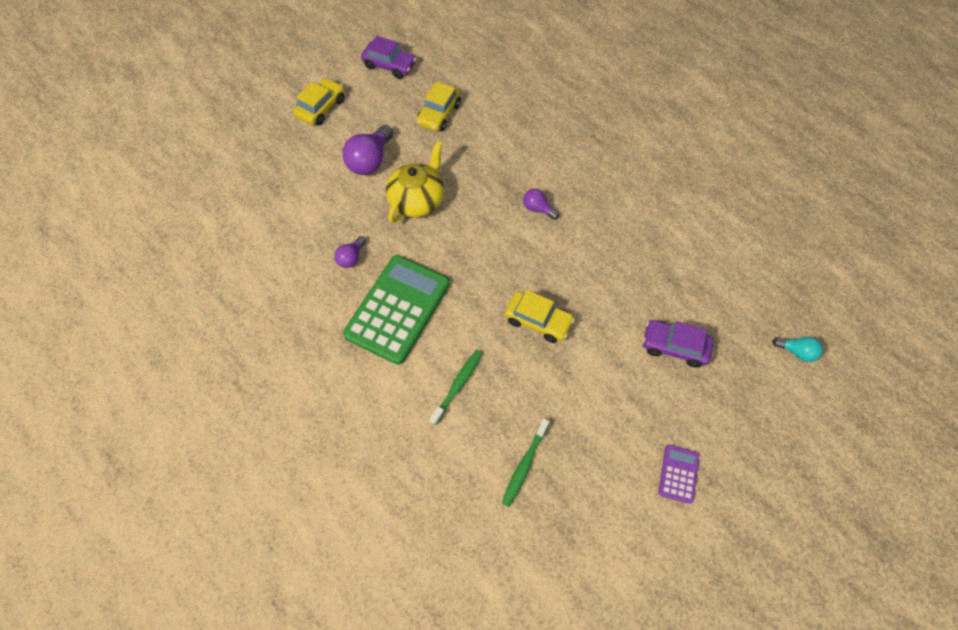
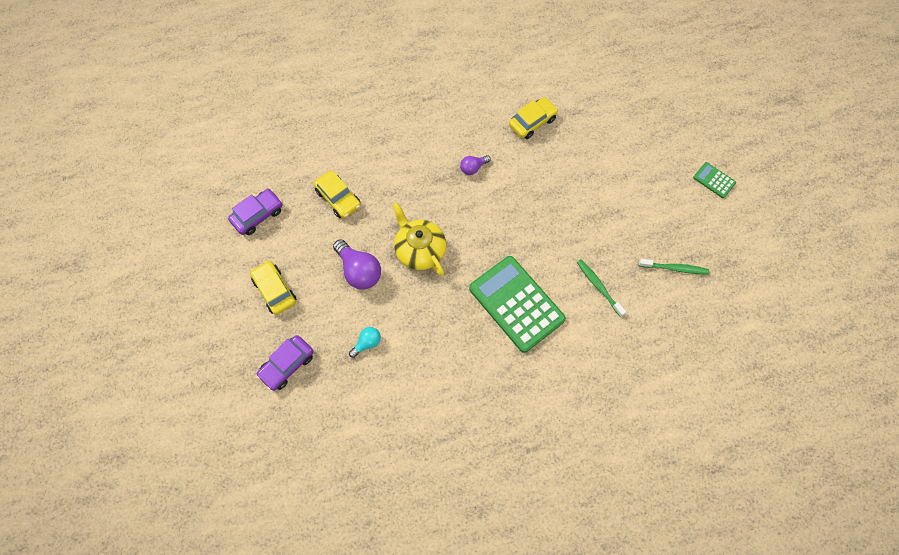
camera: 65 degrees left, 5 degrees up
purple light bulb [334,236,366,268] -> none
green toothbrush [502,418,550,507] -> green toothbrush turned 45 degrees counterclockwise [639,259,709,275]
yellow car [505,290,575,343] -> yellow car moved to [509,97,558,139]
purple car [643,320,714,368] -> purple car moved to [256,335,314,391]
purple calculator [658,445,699,504] -> green calculator [693,162,736,198]
turquoise light bulb [772,337,823,362] -> turquoise light bulb moved to [349,327,381,358]

